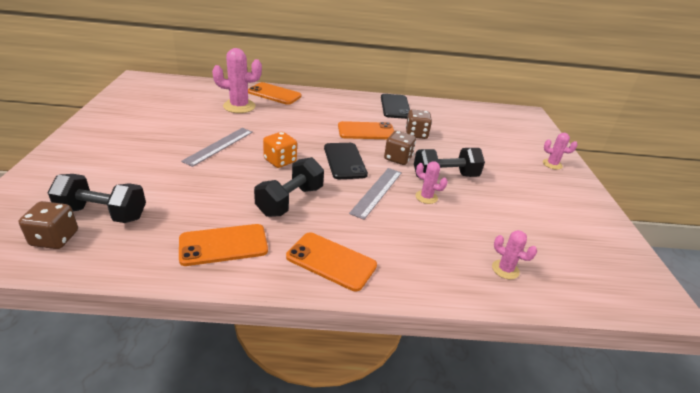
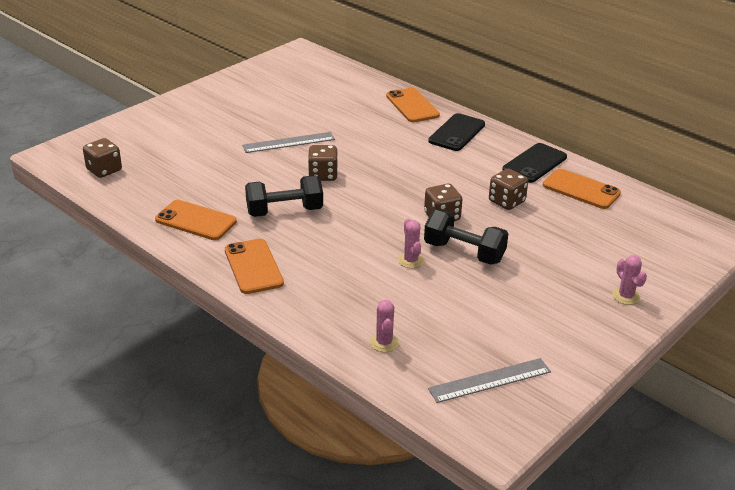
camera: 45 degrees right, 0 degrees up
black dumbbell [48,174,146,223] -> none
pink cactus [212,48,262,113] -> none
orange dice [263,132,297,168] -> brown dice [308,145,338,181]
black phone [324,143,368,179] -> black phone moved to [428,113,485,151]
orange phone [338,121,394,139] -> orange phone moved to [543,169,621,209]
grey ruler [349,168,402,220] -> grey ruler moved to [428,358,551,403]

